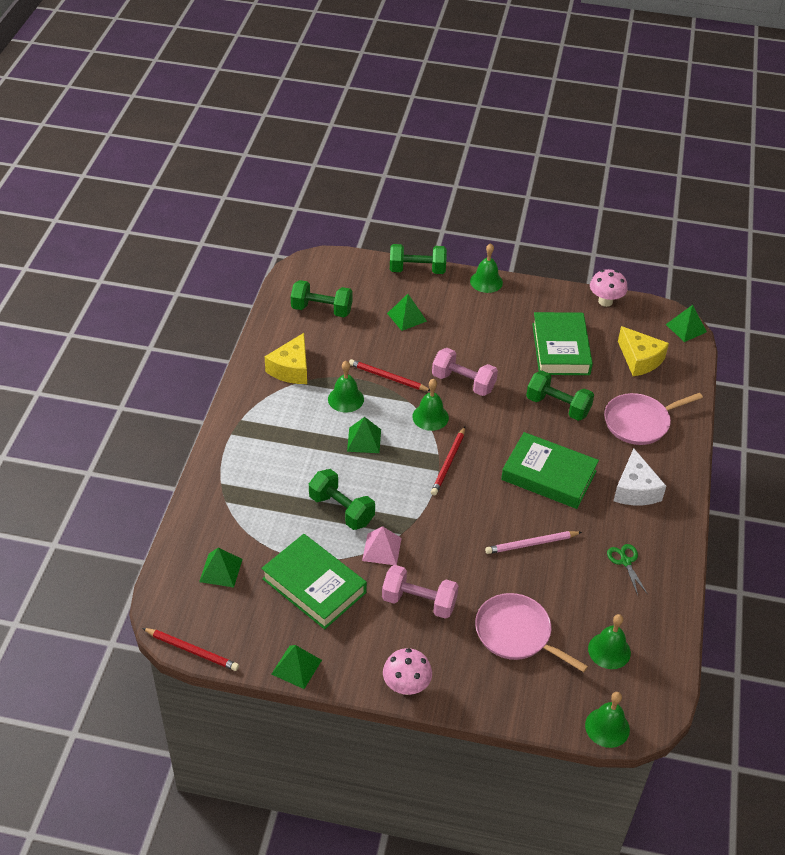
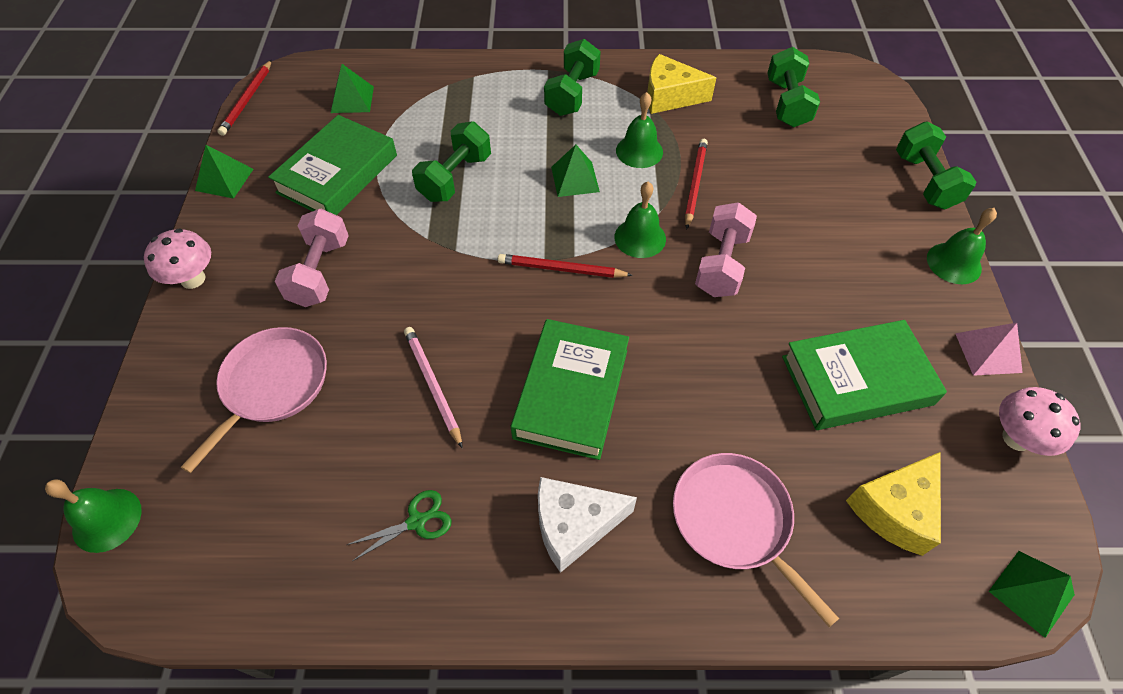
camera: 80 degrees right, 10 degrees up
pink pyramid [362,526,402,565] -> pink pyramid moved to [955,323,1023,376]
green pyramid [387,294,427,331] -> none
green dumbbell [526,371,594,421] -> green dumbbell moved to [544,39,601,116]
green bell [588,614,631,669] -> none

